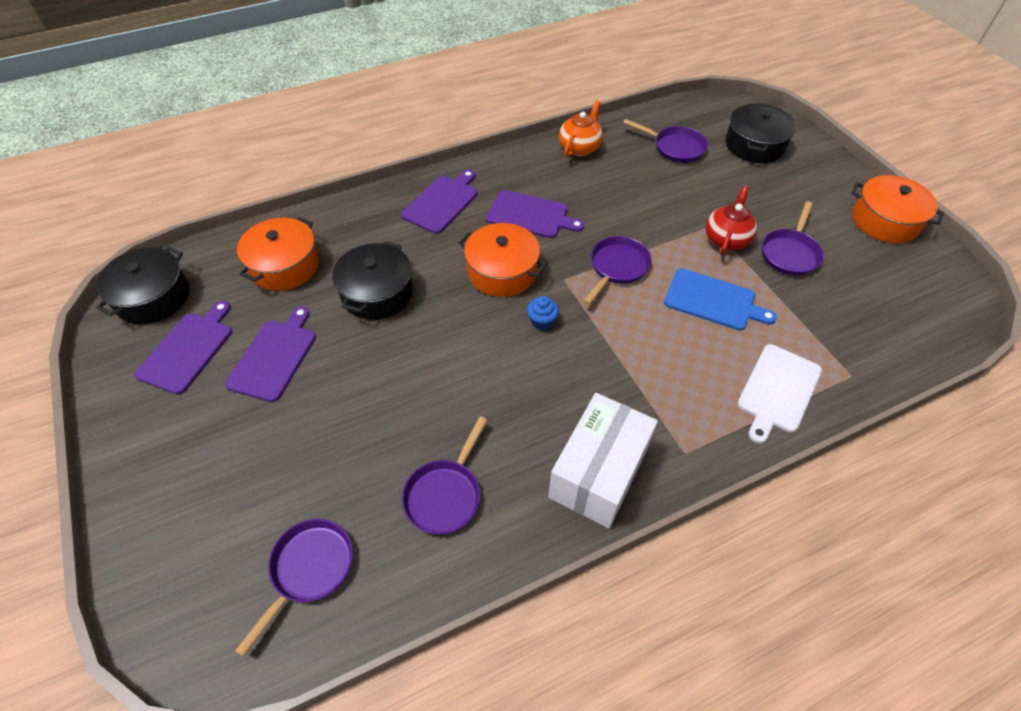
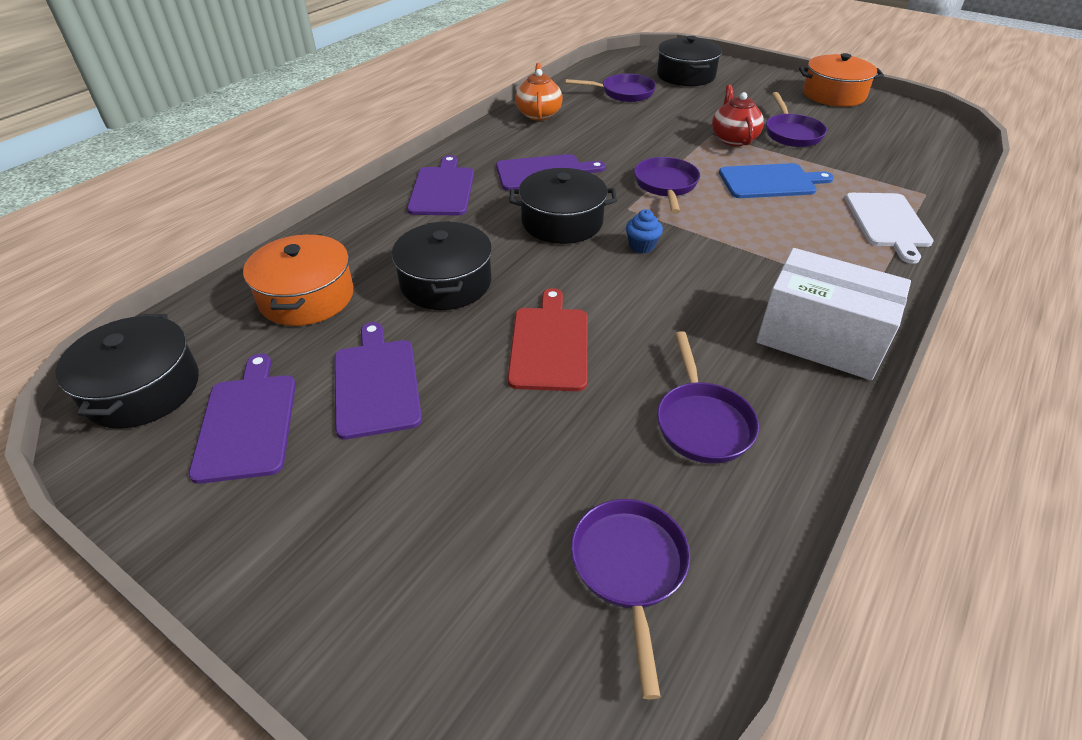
camera: 30 degrees left, 10 degrees down
orange pot [458,223,547,297] -> black pot [510,168,617,244]
white box [548,393,658,528] -> white box turned 60 degrees counterclockwise [756,248,911,380]
none -> red cutting board [508,288,587,391]

